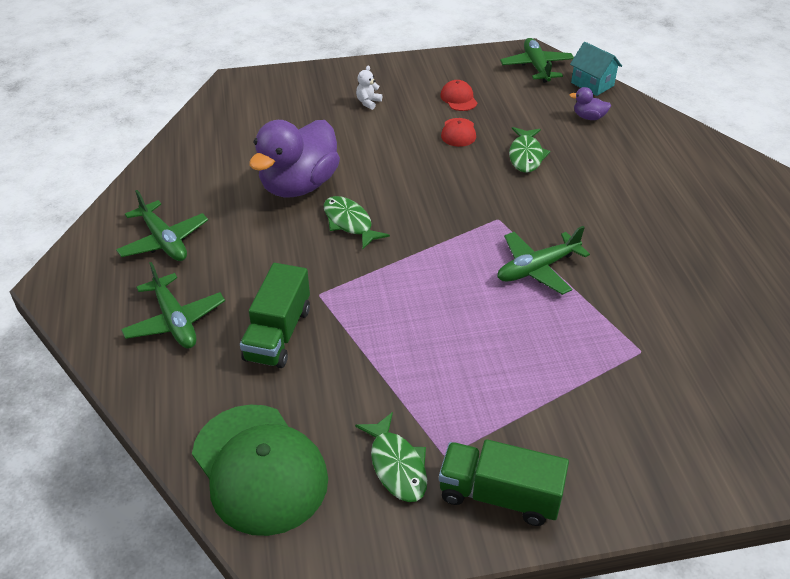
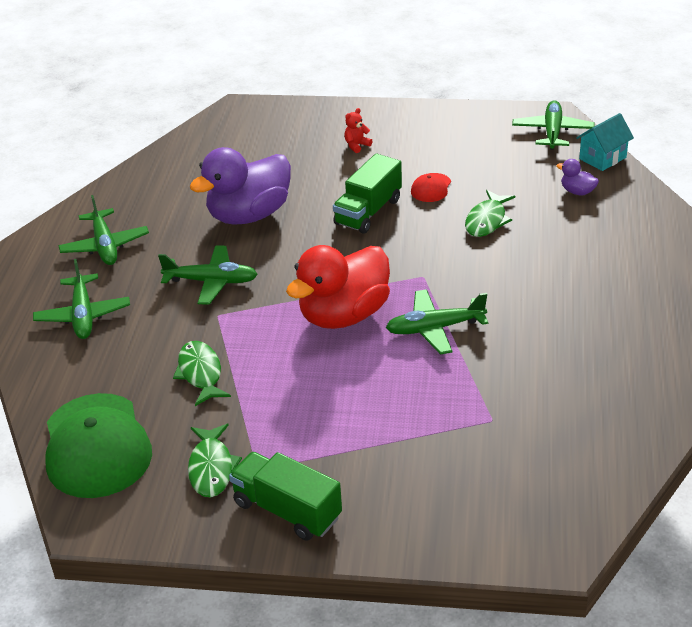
camera: 20 degrees right, 5 degrees down
green truck [240,263,310,368] -> green truck moved to [333,153,402,234]
green fish [323,196,390,249] -> green fish moved to [173,341,231,406]
white teddy bear [356,66,382,110] -> red teddy bear [344,108,373,153]
red cap [440,80,478,111] -> none
turquoise house [570,42,622,96] -> turquoise house turned 75 degrees clockwise [576,113,634,171]
none -> green plane [158,245,258,305]
none -> red duck [286,245,390,329]

